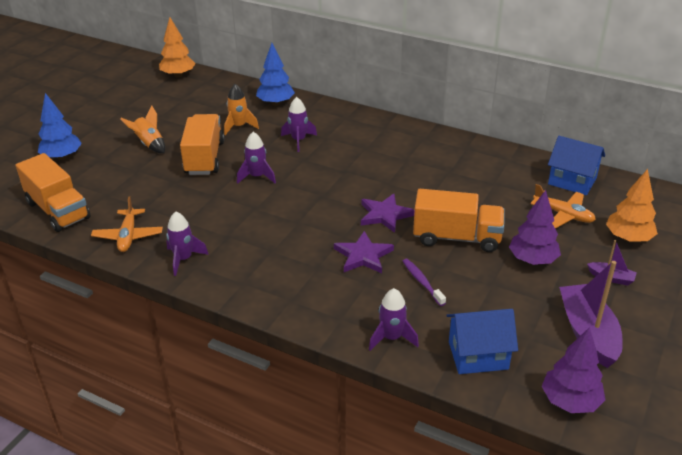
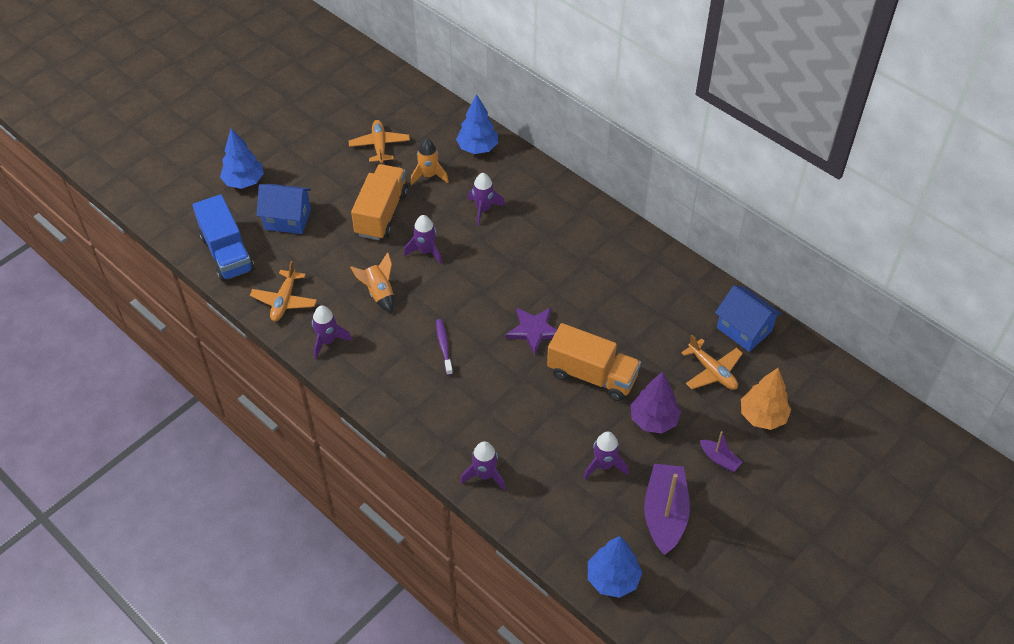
camera: 15 degrees right, 15 degrees up
orange truck [16,153,91,232] -> blue truck [192,194,255,282]
orange rocket [120,106,165,153] -> orange rocket moved to [350,252,394,313]
orange tree [159,17,196,77] -> none
purple star [334,231,394,273] -> none
purple toothbrush [402,259,446,306] -> purple toothbrush moved to [436,319,453,375]
blue house [446,309,518,374] -> blue house moved to [256,184,311,234]
purple tree [542,327,606,413] -> blue tree [588,536,642,598]
none -> orange plane [349,120,410,164]
none -> purple rocket [584,432,629,480]

